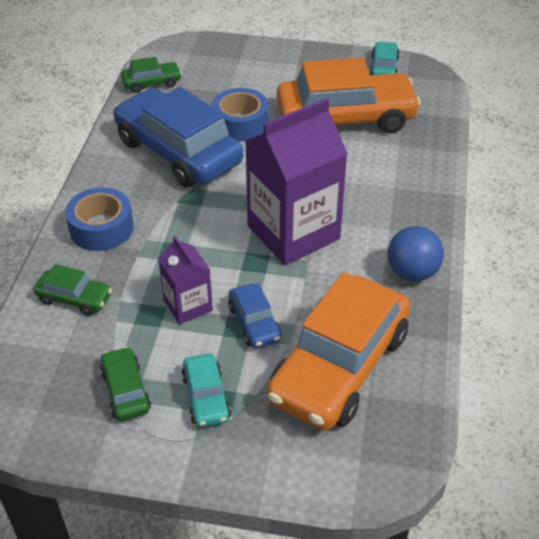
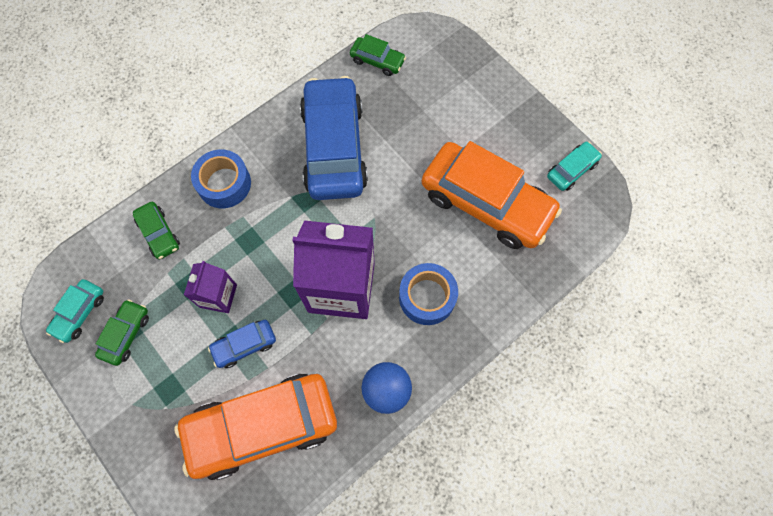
camera: 40 degrees right, 25 degrees up
turquoise car [181,353,231,427] -> turquoise car moved to [46,279,104,343]
blue tape [212,88,269,141] -> blue tape moved to [399,263,458,325]
blue car [228,283,281,348] -> blue car turned 45 degrees clockwise [208,320,276,368]

